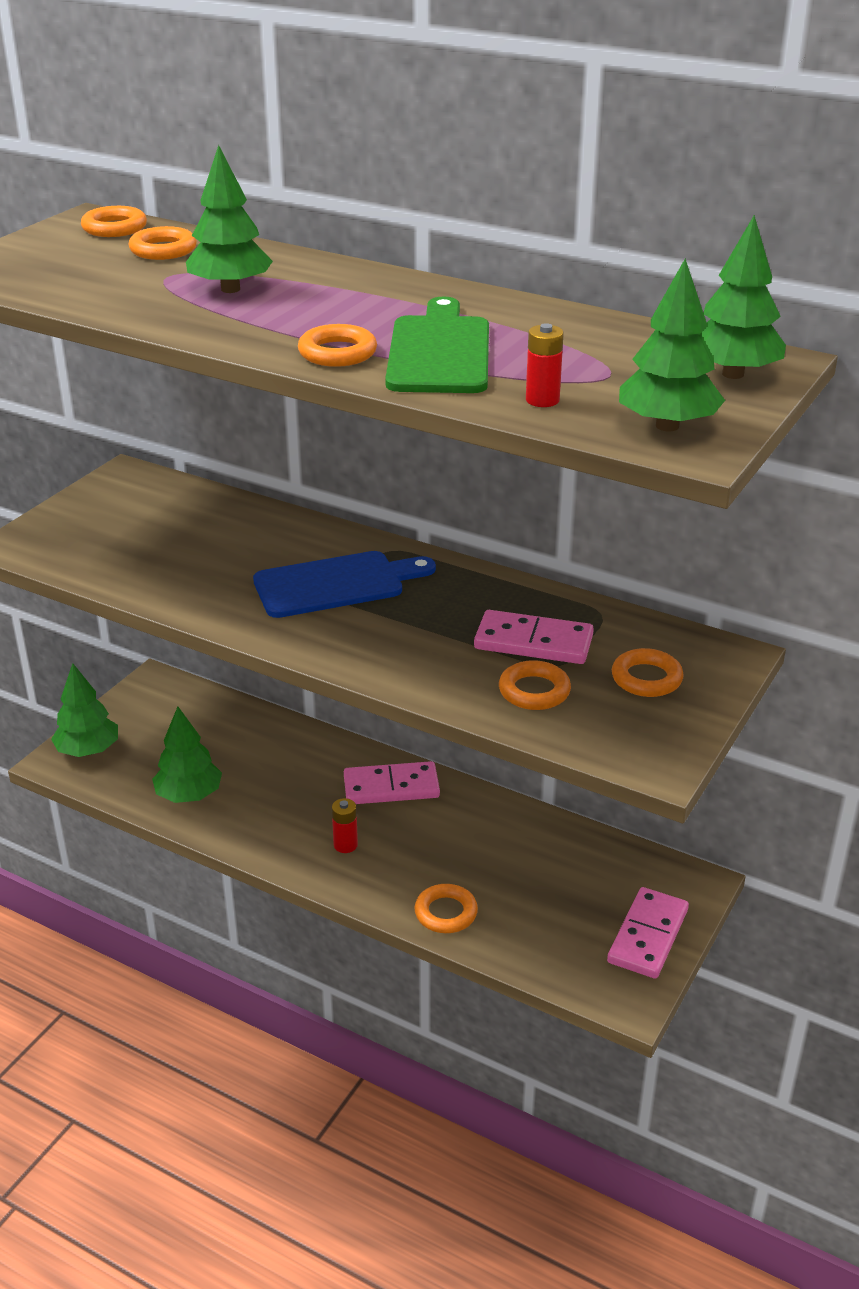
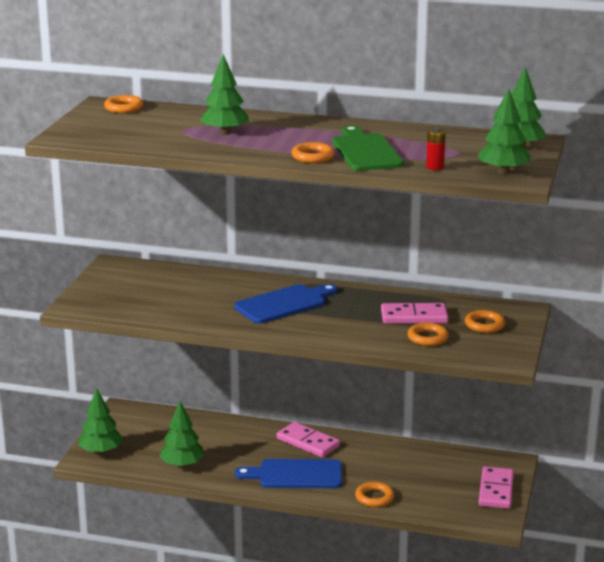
camera: 15 degrees left, 10 degrees down
orange ring [128,226,197,260] -> none
red battery [332,798,358,853] -> blue cutting board [235,459,342,488]
pink domino [344,761,440,804] -> pink domino turned 60 degrees clockwise [277,422,340,457]

